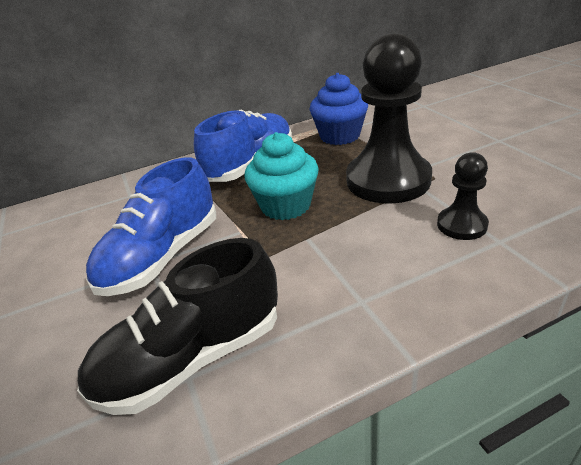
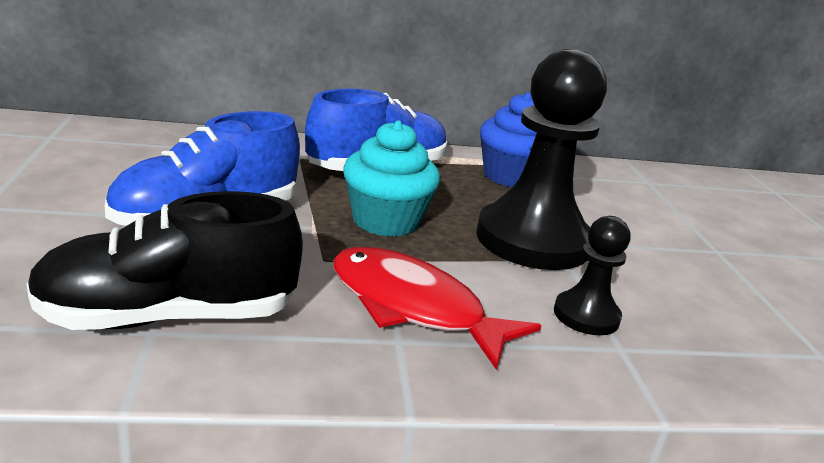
camera: 10 degrees right, 10 degrees down
none -> red fish [333,247,541,370]

